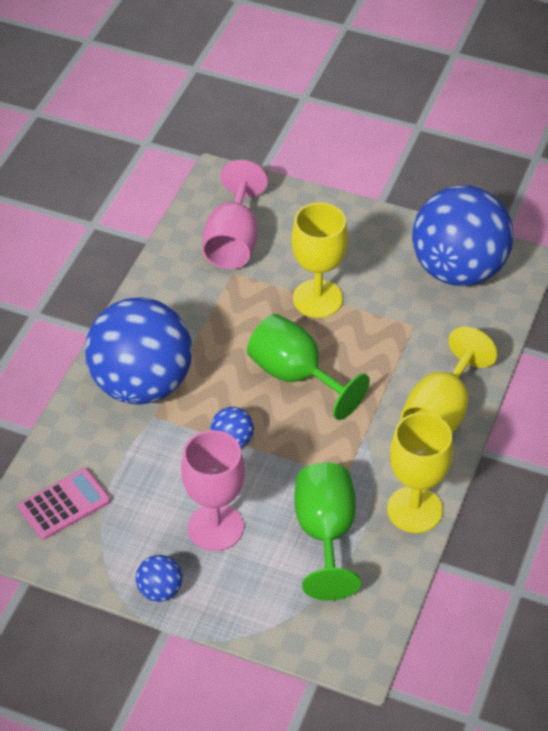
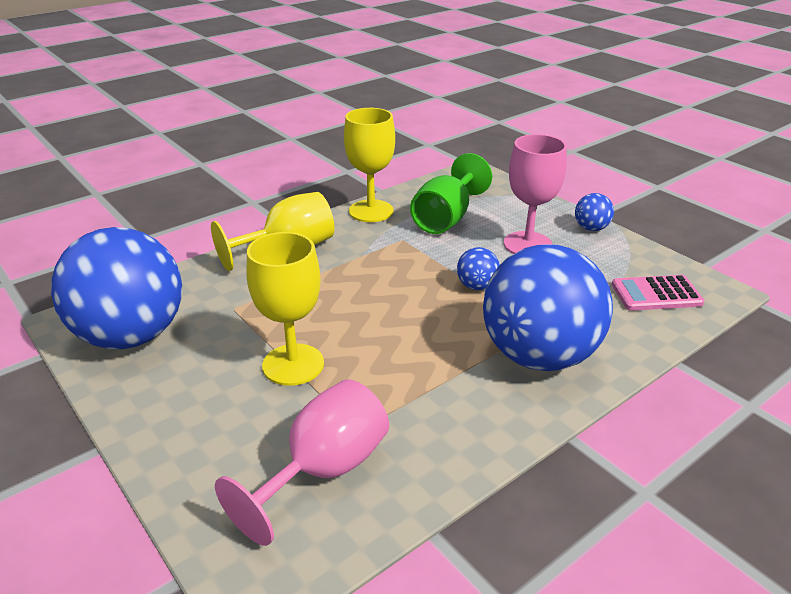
camera: 150 degrees left, 15 degrees down
green goblet [247,314,370,420] -> none

